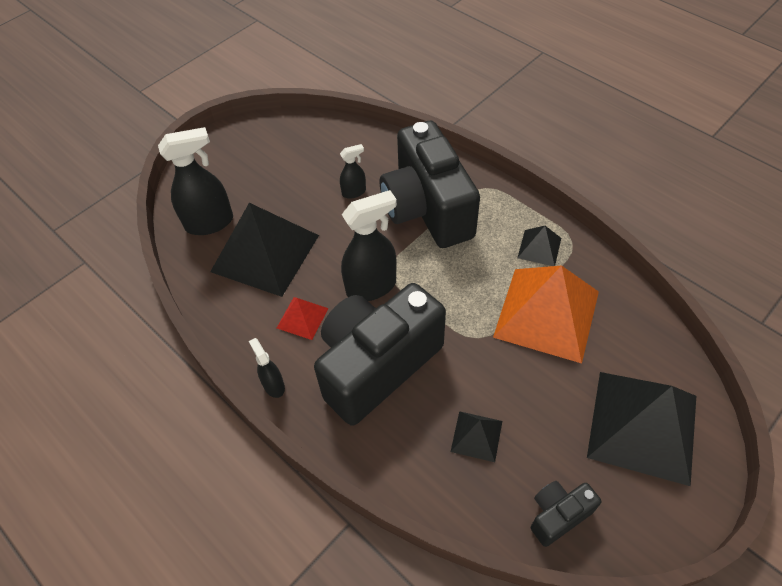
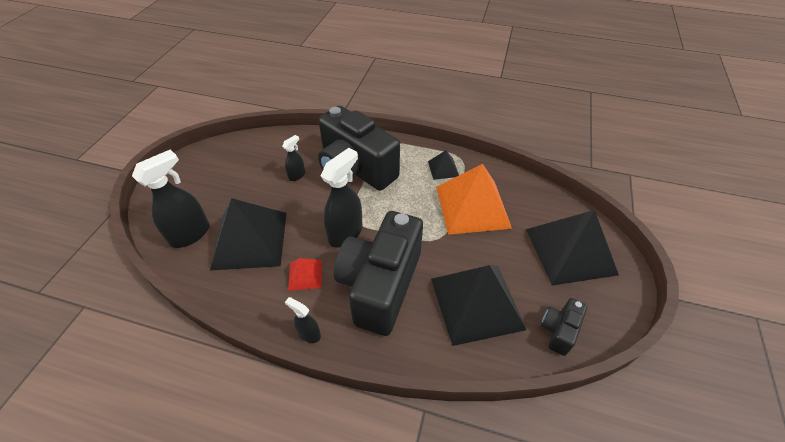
camera: 30 degrees left, 5 degrees down
black pyramid [451,411,502,462] -> black pyramid [431,265,526,346], size x2.19

